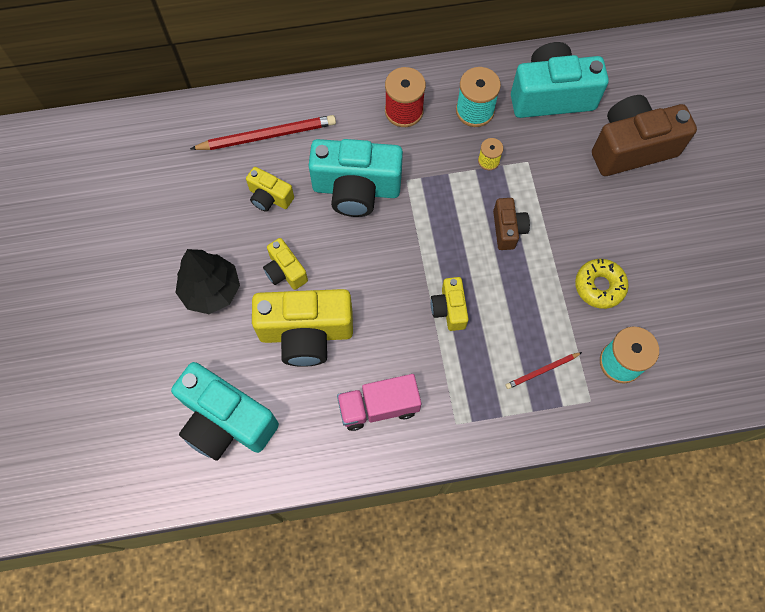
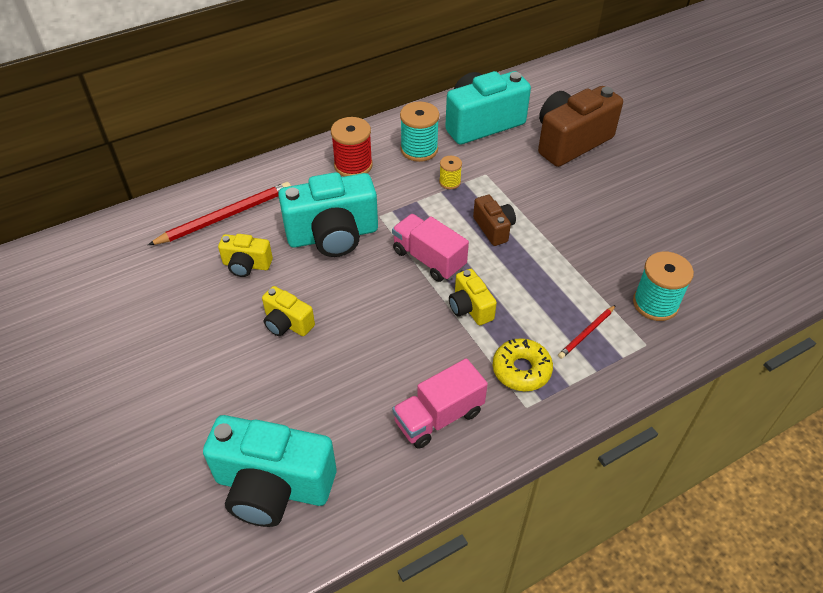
camera: 20 degrees left, 20 degrees down
black tree [175,249,240,314] -> none
yellow camera [252,289,353,367] -> none
yellow donut [575,259,629,309] -> yellow donut moved to [493,338,553,391]
none -> pink truck [392,214,469,282]

